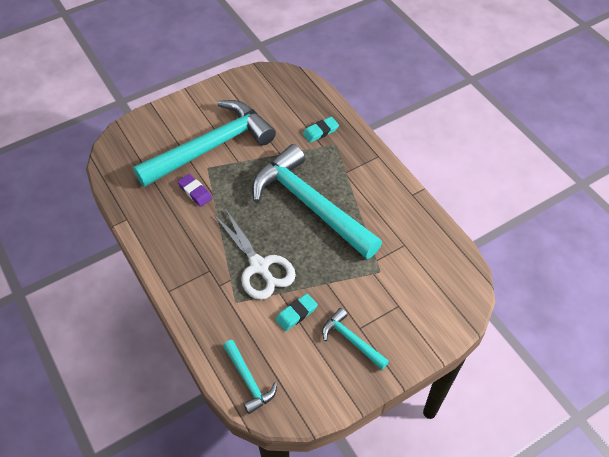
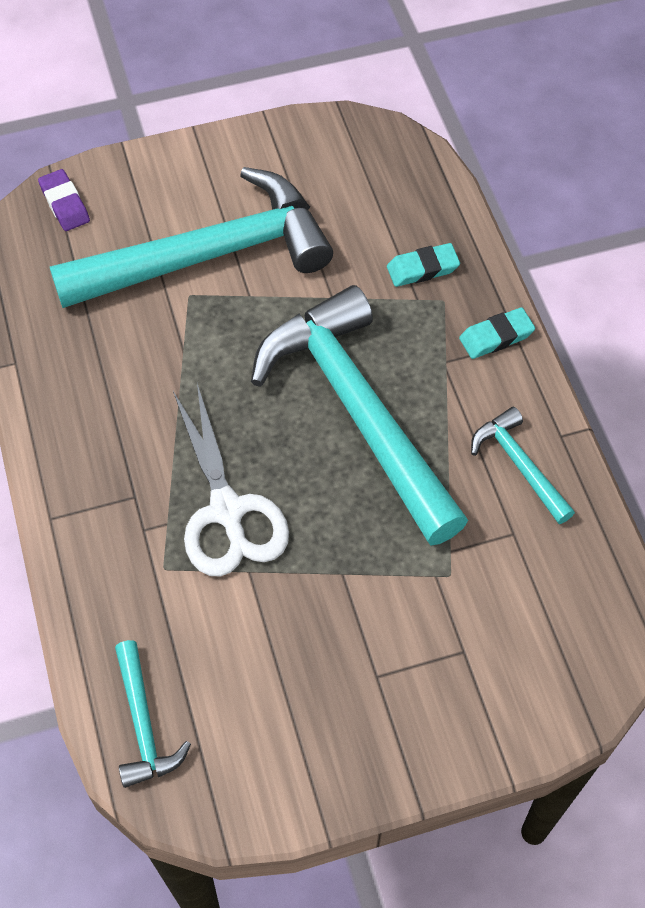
camera: 15 degrees right, 5 degrees up
purple eraser [178,174,212,207] -> purple eraser moved to [38,169,90,231]
turquoise eraser [276,294,318,331] -> turquoise eraser moved to [459,307,535,359]
turquoise hammer [322,308,389,370] -> turquoise hammer moved to [471,407,575,524]

